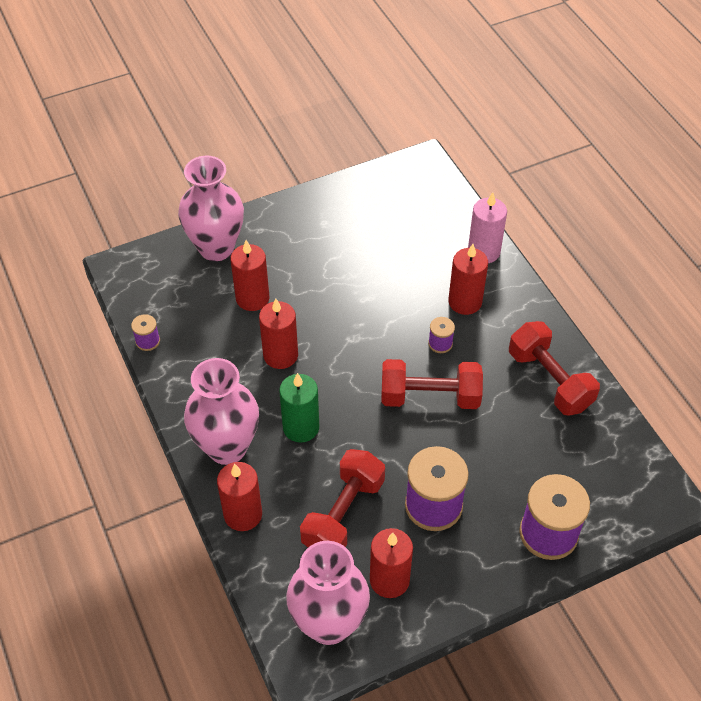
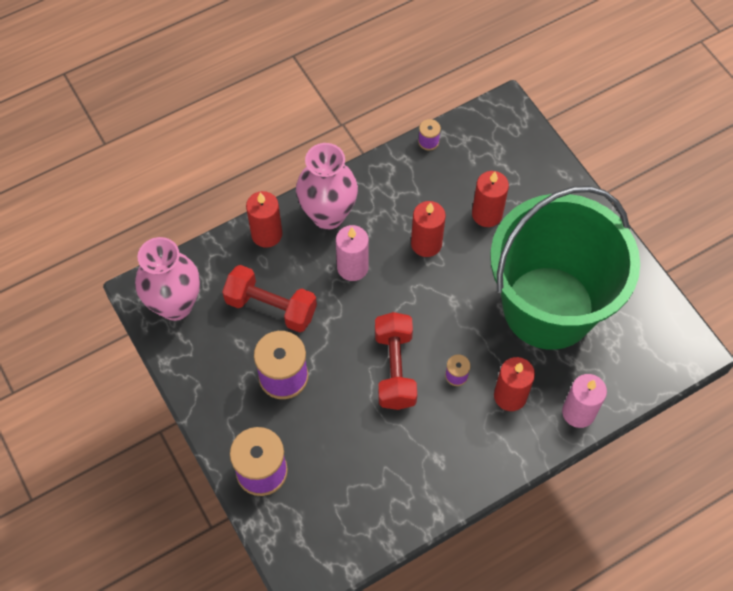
camera: 85 degrees right, 10 degrees up
pink vase [178,156,244,261] -> none
green candle [279,373,319,443] -> pink candle [336,225,369,281]
red candle [370,528,413,598] -> none
red dumbbell [509,321,600,416] -> none
none -> green bucket [490,186,640,350]

